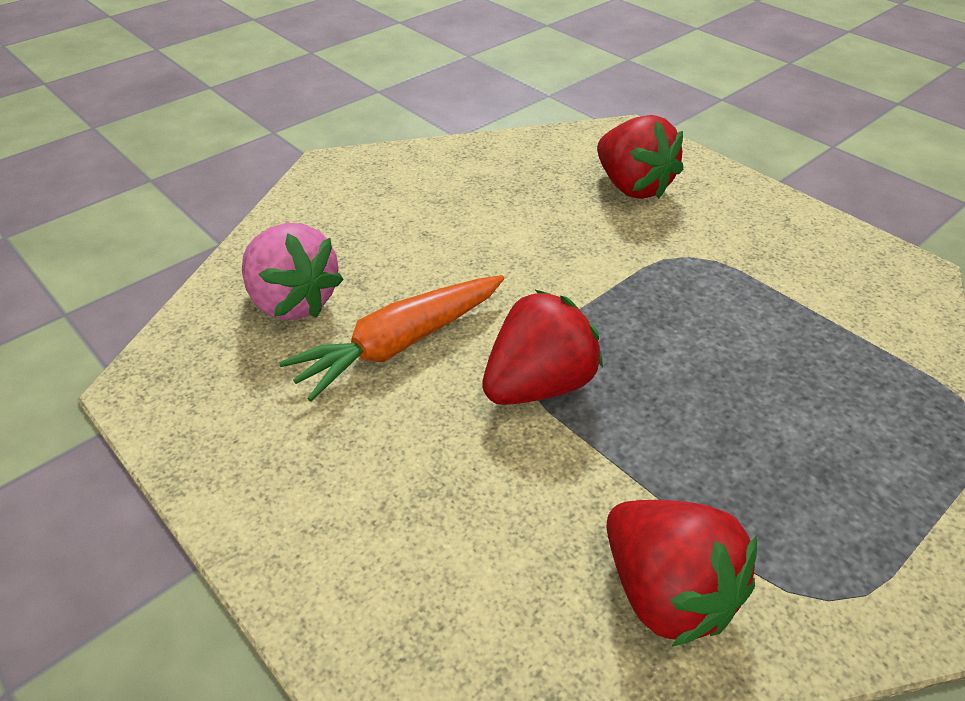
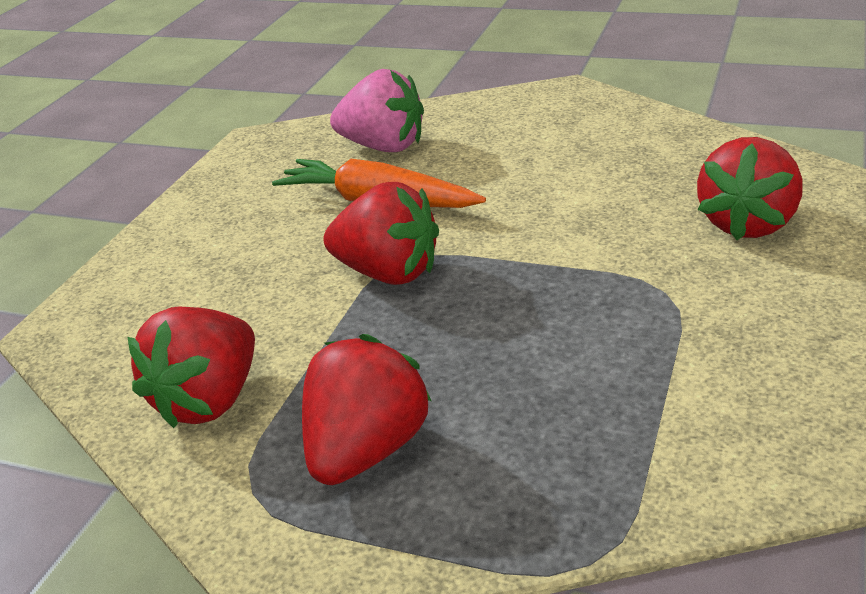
camera: 65 degrees right, 10 degrees down
pink strawberry [242,223,344,320] -> pink strawberry turned 90 degrees counterclockwise [330,69,424,152]
none -> red strawberry [302,334,432,485]

